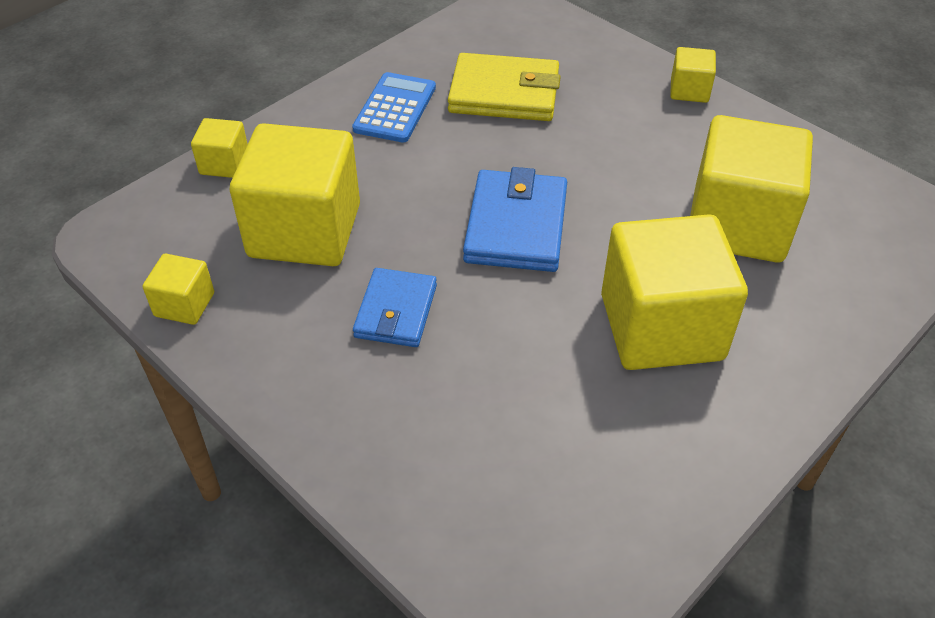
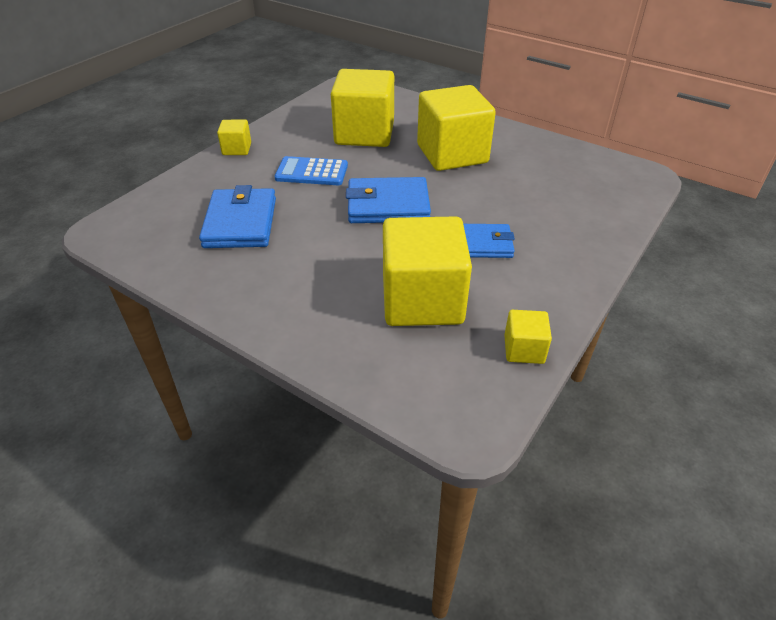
camera: 100 degrees left, 5 degrees down
yellow cube [191,118,248,178] -> none
blue calculator [352,72,436,143] -> blue calculator moved to [275,156,348,185]
yellow wallet [448,53,561,121] -> blue wallet [199,185,276,248]

